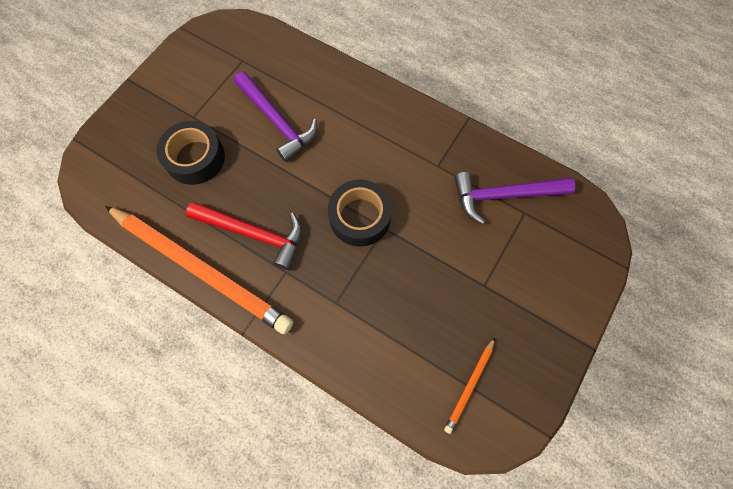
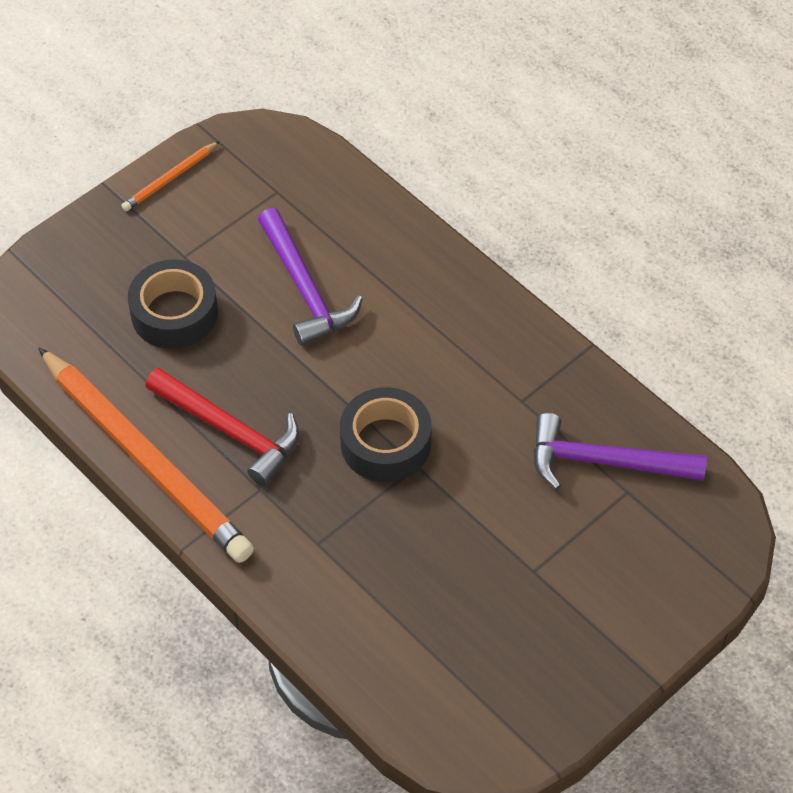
camera: 15 degrees right, 15 degrees down
orange pencil [444,338,495,434] -> orange pencil moved to [121,141,220,211]

